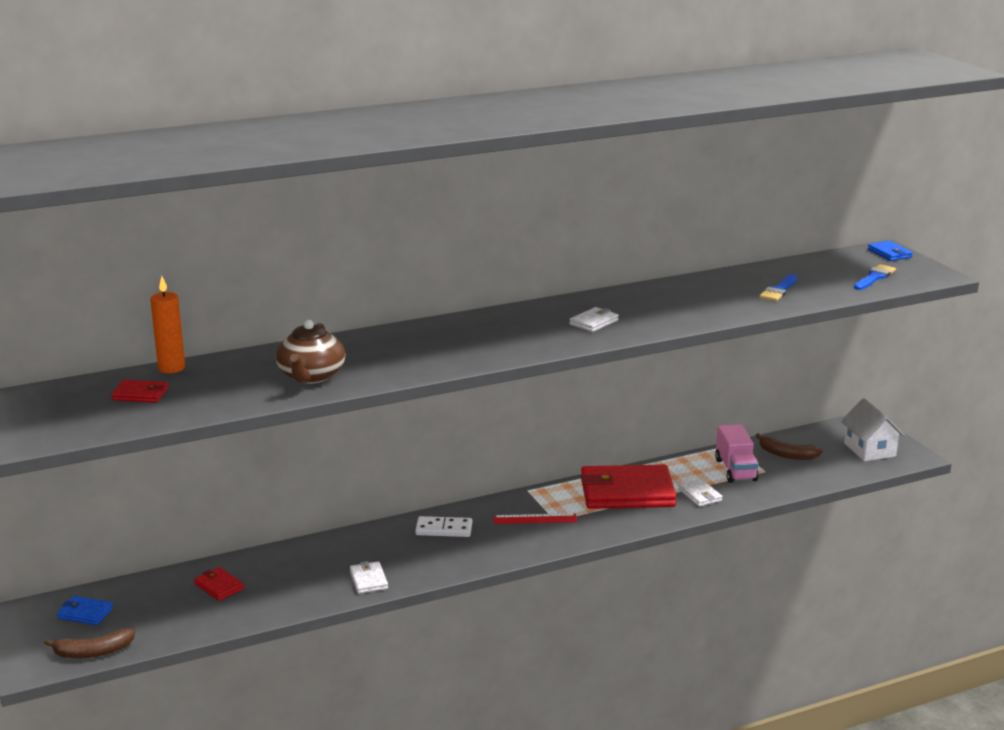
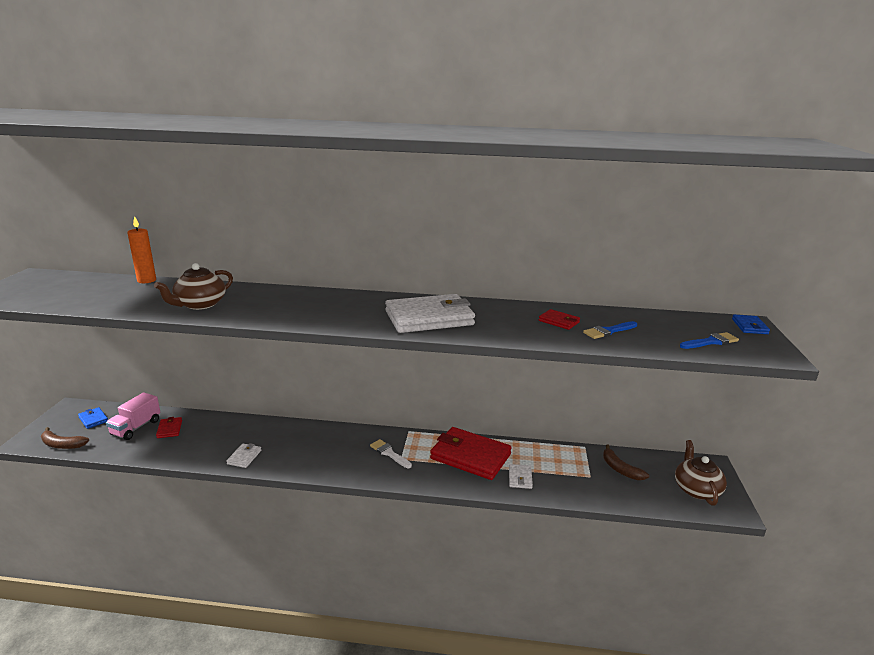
camera: 30 degrees right, 0 degrees up
red wallet [111,380,169,403] -> red wallet moved to [539,309,580,330]
white domino [415,516,472,537] -> none
red ruler [494,513,577,524] -> white brush [370,439,412,468]
white wallet [569,307,619,332] -> white wallet [385,294,475,333], size x2.29
pink truck [715,424,759,483] -> pink truck moved to [106,392,160,440]
white house [841,398,905,461] -> brown teapot [675,440,727,506]

